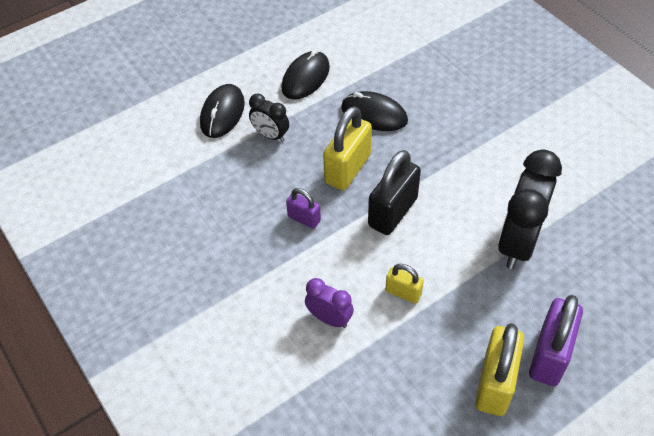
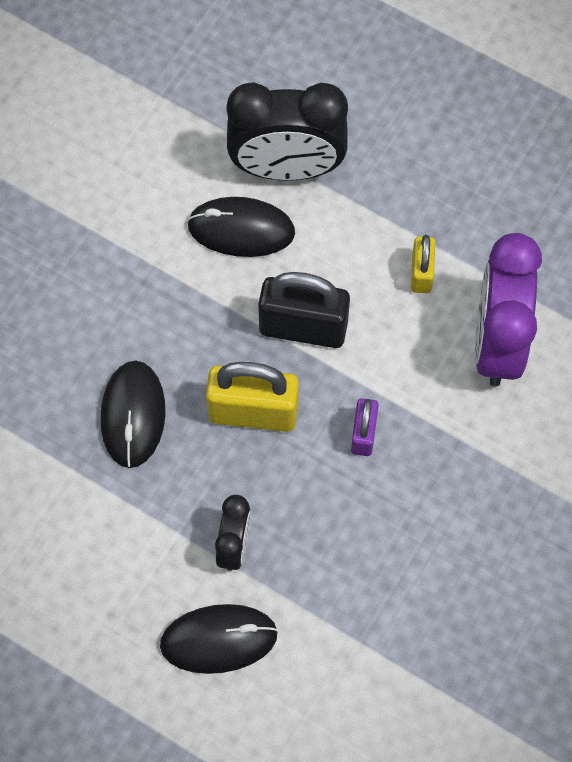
camera: 115 degrees left, 15 degrees up
black mouse [281,50,330,100] -> black mouse moved to [187,197,295,257]
purple clock [305,278,354,328] -> purple clock [475,233,542,386], size x1.92
yellow padlock [475,323,524,416] -> none
purple padlock [529,295,583,386] -> none

